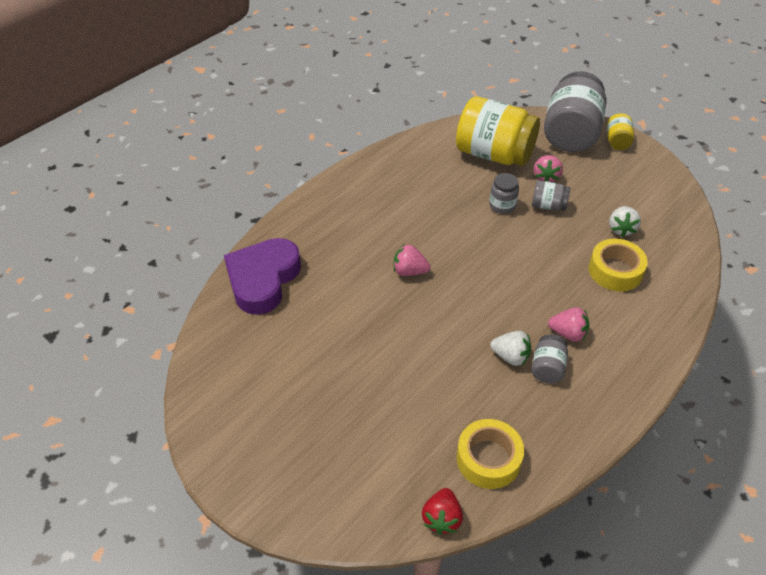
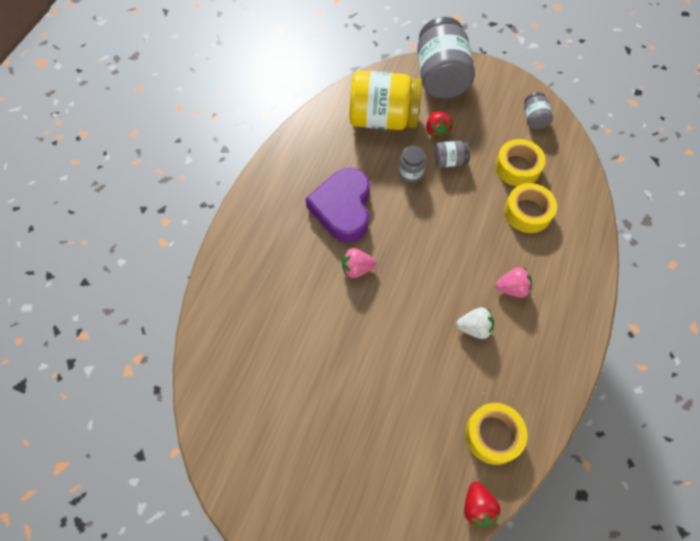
camera: 20 degrees left, 15 degrees up
purple heart [224,238,301,315] -> purple heart moved to [305,168,370,242]
grey jar [531,334,568,383] -> grey jar moved to [524,92,553,129]
pink strawberry [534,155,563,182] -> red strawberry [426,111,453,139]
yellow jar [607,113,634,150] -> none
white strawberry [609,206,641,237] -> yellow tape [495,139,546,186]

